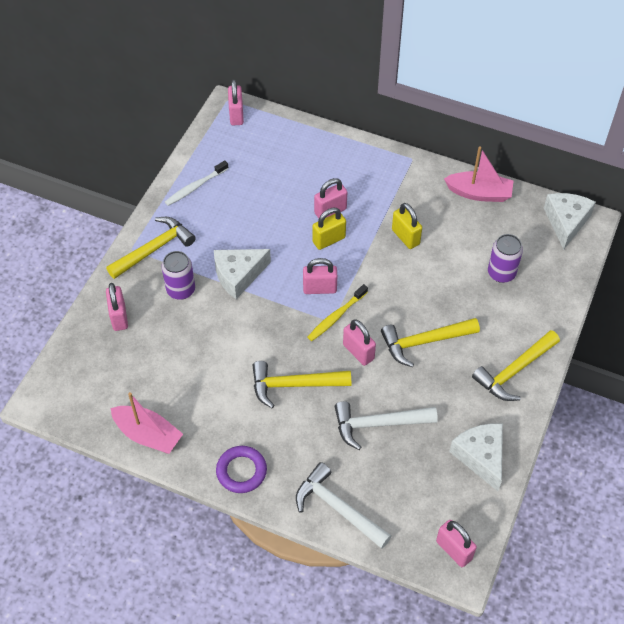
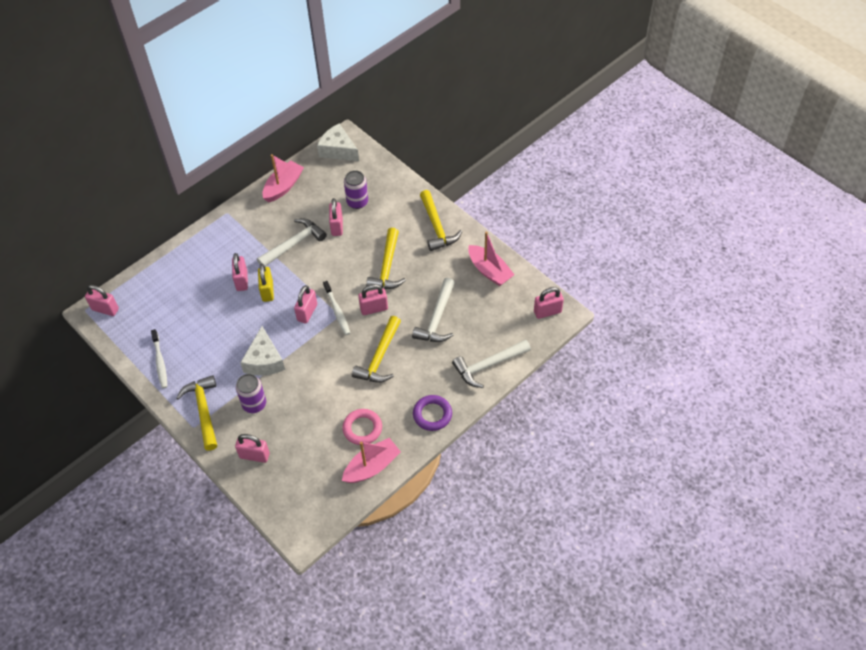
camera: 65 degrees left, 0 degrees up
yellow toothbrush [307,284,368,341] -> white toothbrush [323,281,350,335]
yellow padlock [392,203,422,249] -> white hammer [257,218,327,266]
white cheese [449,423,503,491] -> pink boat [468,232,515,286]
none -> pink padlock [329,198,343,236]
none -> pink ring [343,409,382,445]

